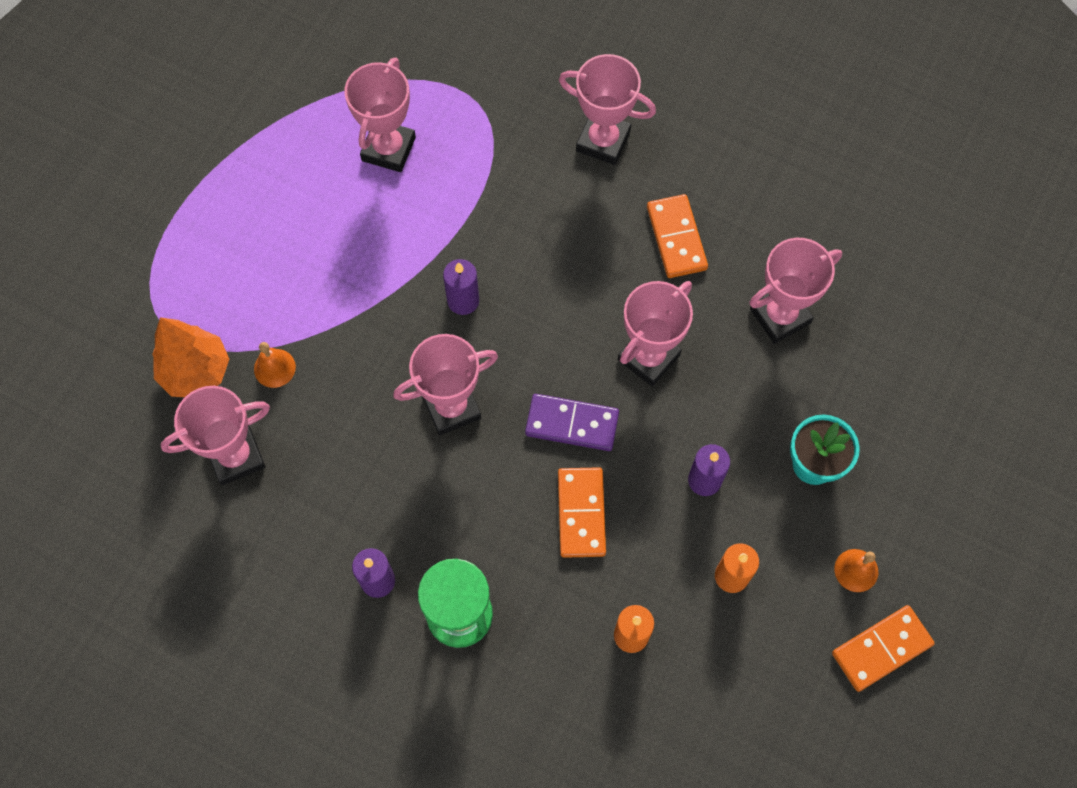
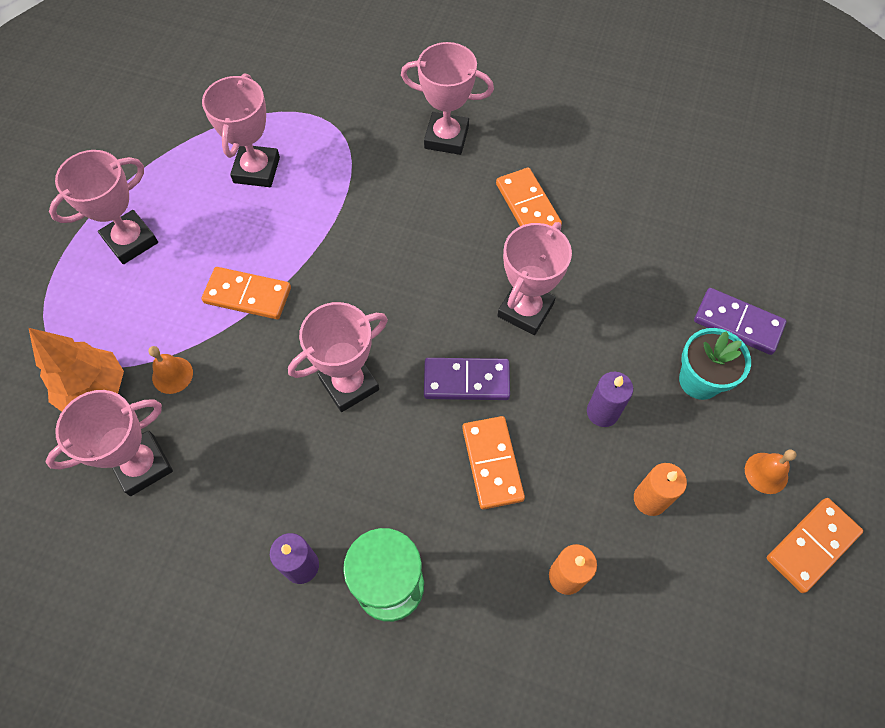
camera: 10 degrees left, 5 degrees down
purple candle [443,259,479,315] -> none
pink trophy [749,238,842,344] -> pink trophy moved to [49,150,158,264]
none -> orange domino [202,267,291,319]
none -> purple domino [694,288,787,355]

